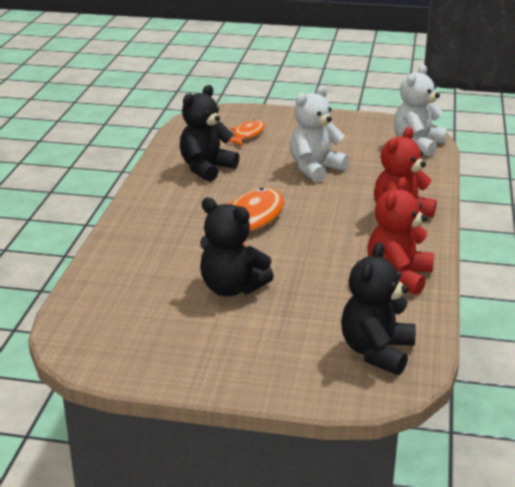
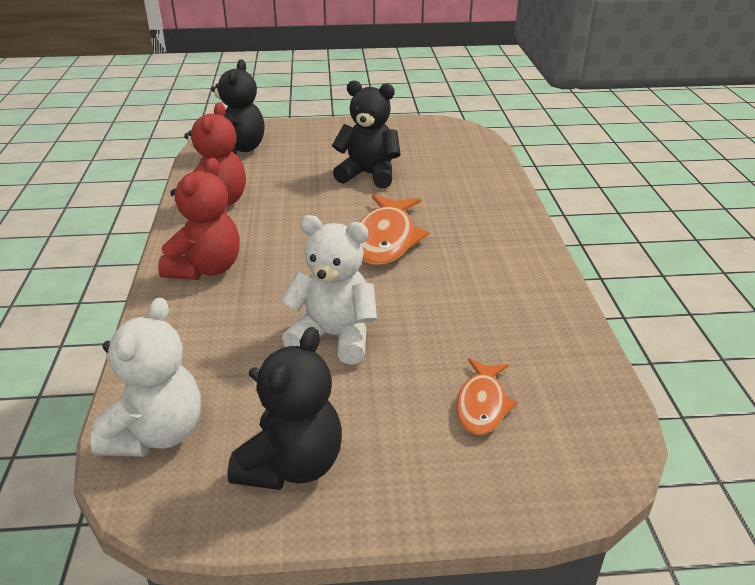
camera: 165 degrees right, 5 degrees up
black teddy bear [180,85,239,182] -> black teddy bear moved to [227,327,342,490]
white teddy bear [290,85,349,182] -> white teddy bear turned 105 degrees counterclockwise [280,215,377,364]

